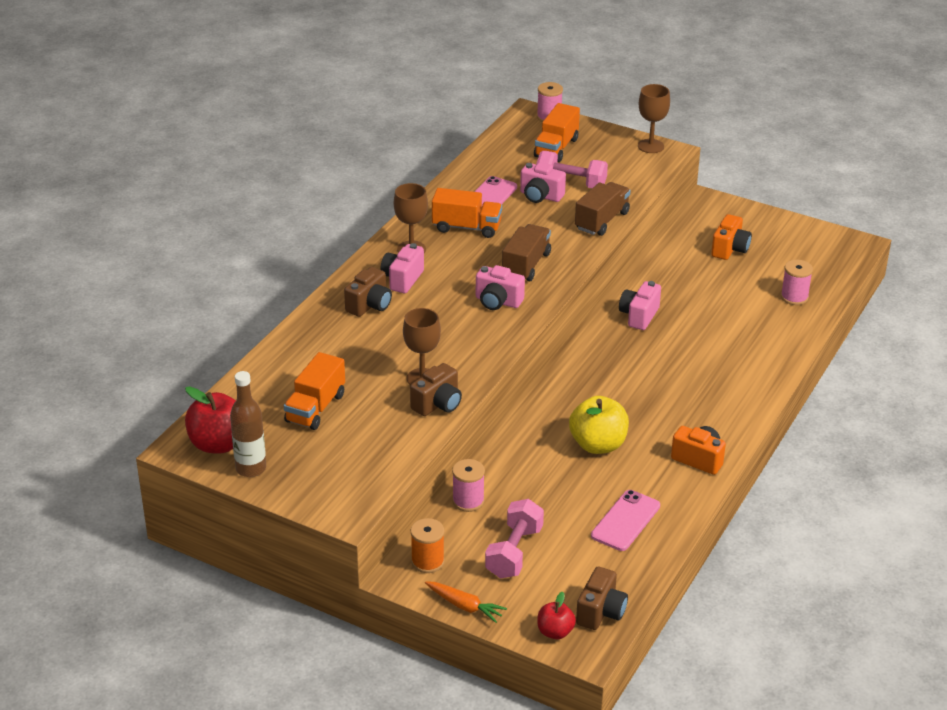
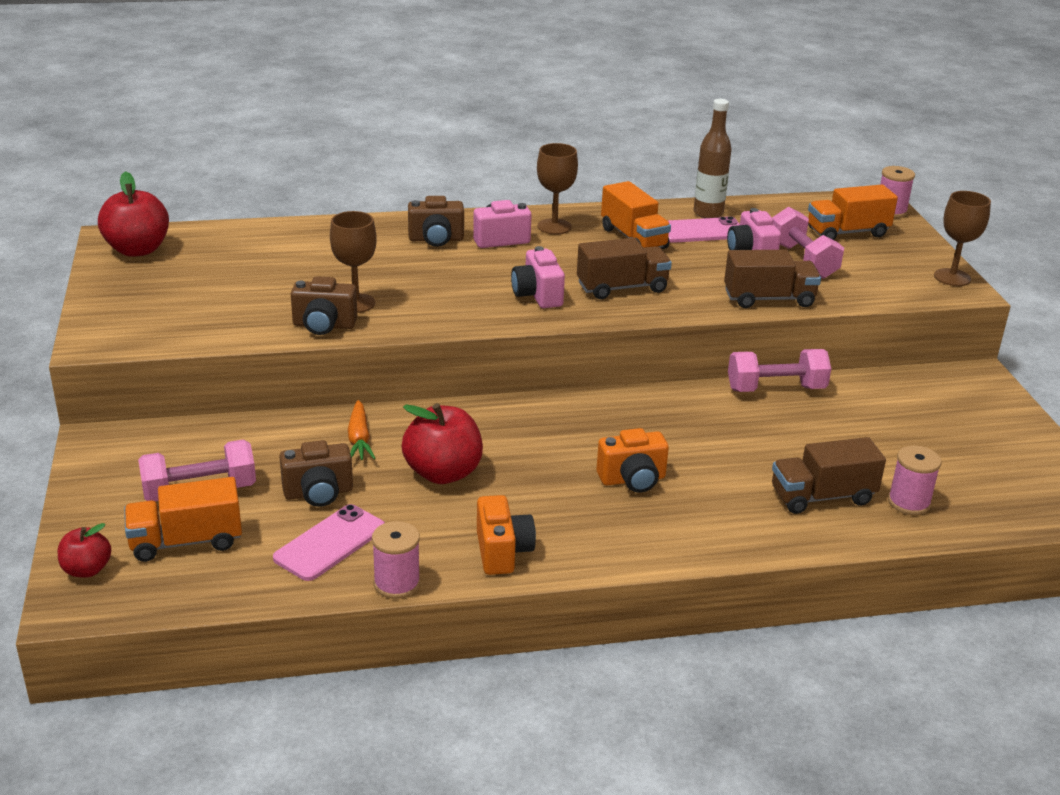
camera: 50 degrees right, 5 degrees down
brown bottle [230,371,266,477] -> brown bottle moved to [694,99,732,218]
orange truck [284,352,345,430] -> orange truck moved to [124,477,242,562]
orange spool [411,518,445,573] -> none
orange carrot [425,581,507,623] -> orange carrot moved to [348,400,376,460]
pink spool [452,459,485,512] -> pink spool moved to [372,521,420,599]
yellow apple [569,396,629,454] -> red apple [402,403,483,484]
brown camera [576,567,628,630] -> brown camera moved to [280,440,353,507]
pink phone [591,490,660,551] -> pink phone turned 45 degrees counterclockwise [273,504,385,581]
pink camera [619,281,661,330] -> none
orange camera [711,214,752,260] -> orange camera moved to [597,428,669,493]
none -> pink dumbbell [728,349,831,392]
none -> brown truck [772,437,886,514]

